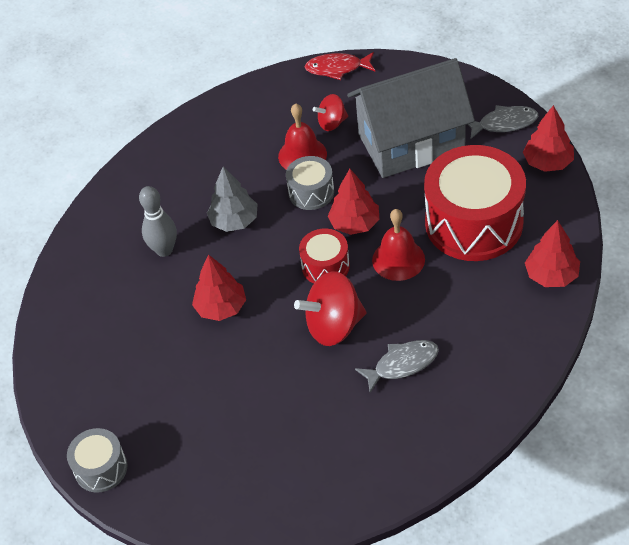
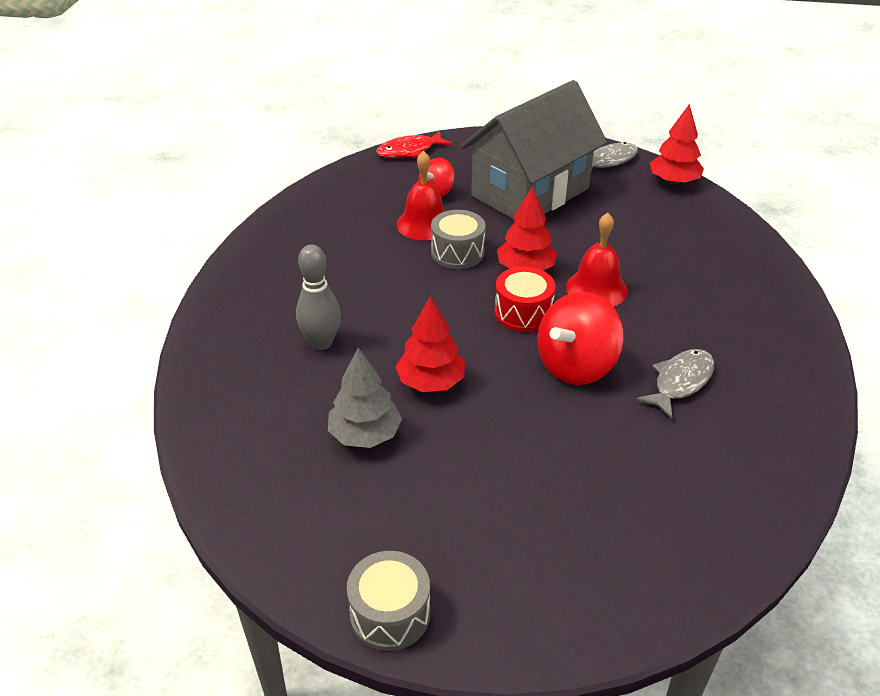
camera: 30 degrees left, 10 degrees down
grey tree [207,166,258,232] -> grey tree moved to [328,348,402,448]
red drum [424,145,526,261] -> none
red tree [525,220,580,287] -> none

